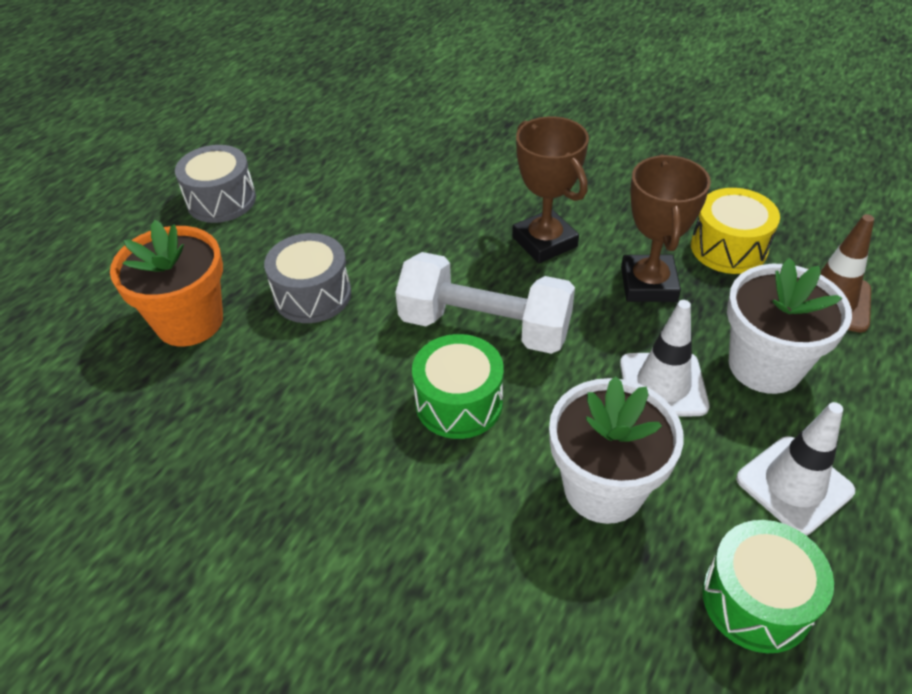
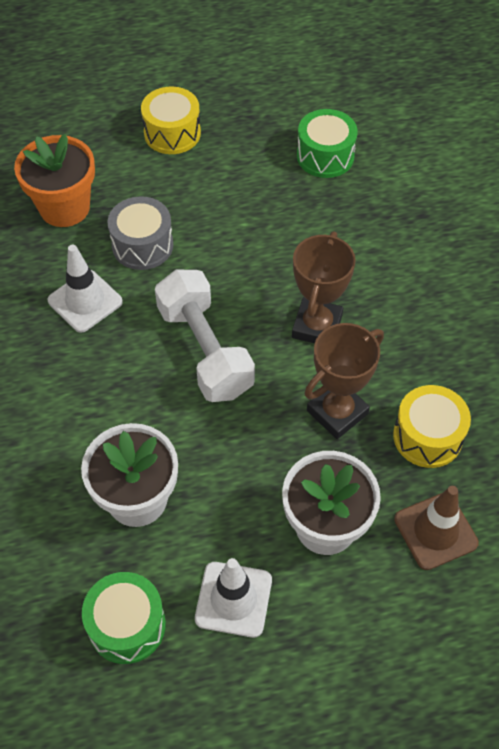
camera: 45 degrees right, 10 degrees up
grey drum [175,145,256,223] -> yellow drum [141,87,201,154]
green drum [412,334,504,439] -> green drum moved to [297,109,358,178]
white traffic cone [620,300,710,417] -> white traffic cone moved to [48,245,123,333]

